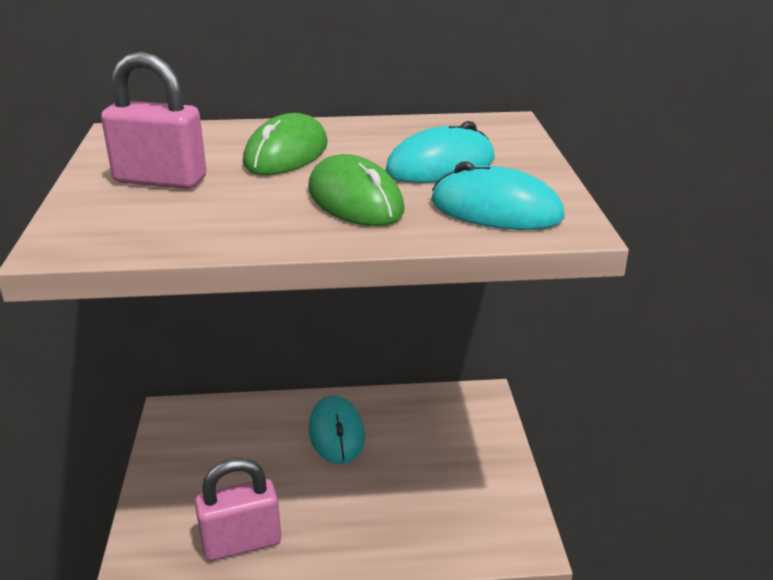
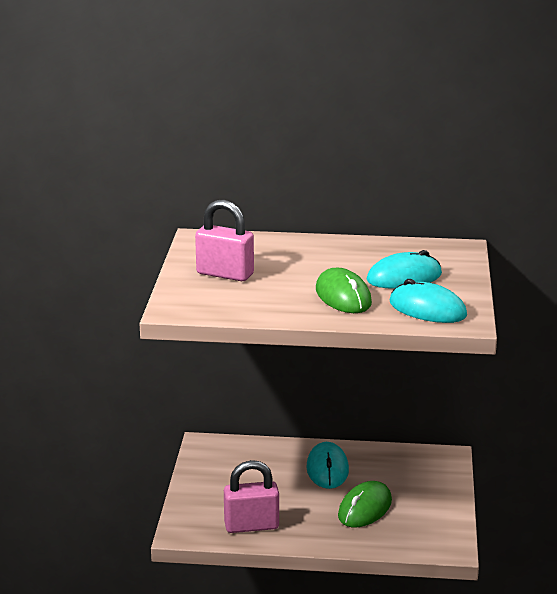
camera: 10 degrees right, 5 degrees down
green mouse [243,113,328,175] -> green mouse moved to [338,481,392,527]

